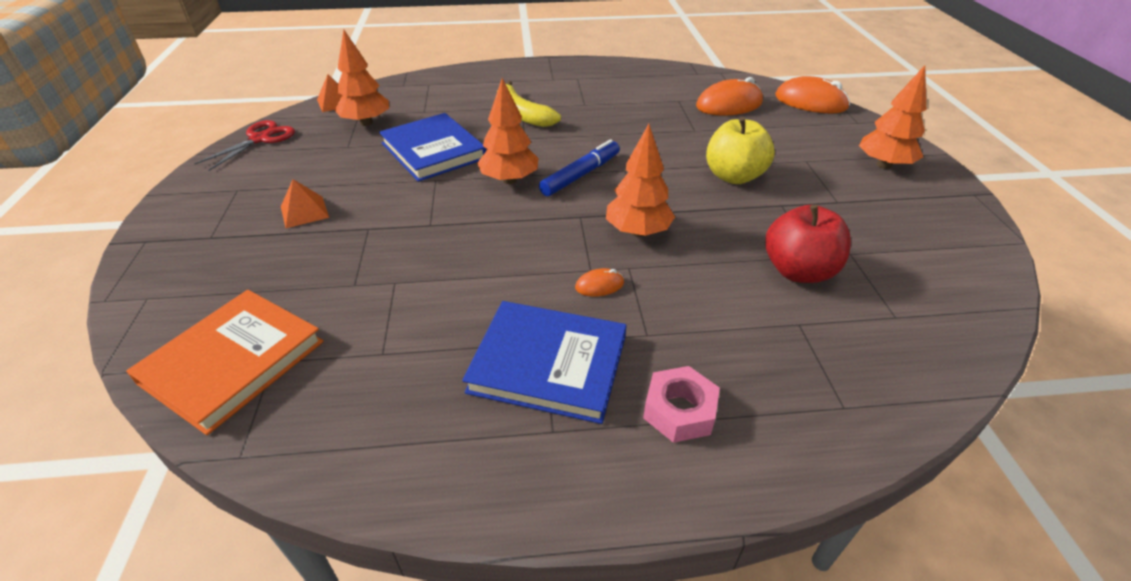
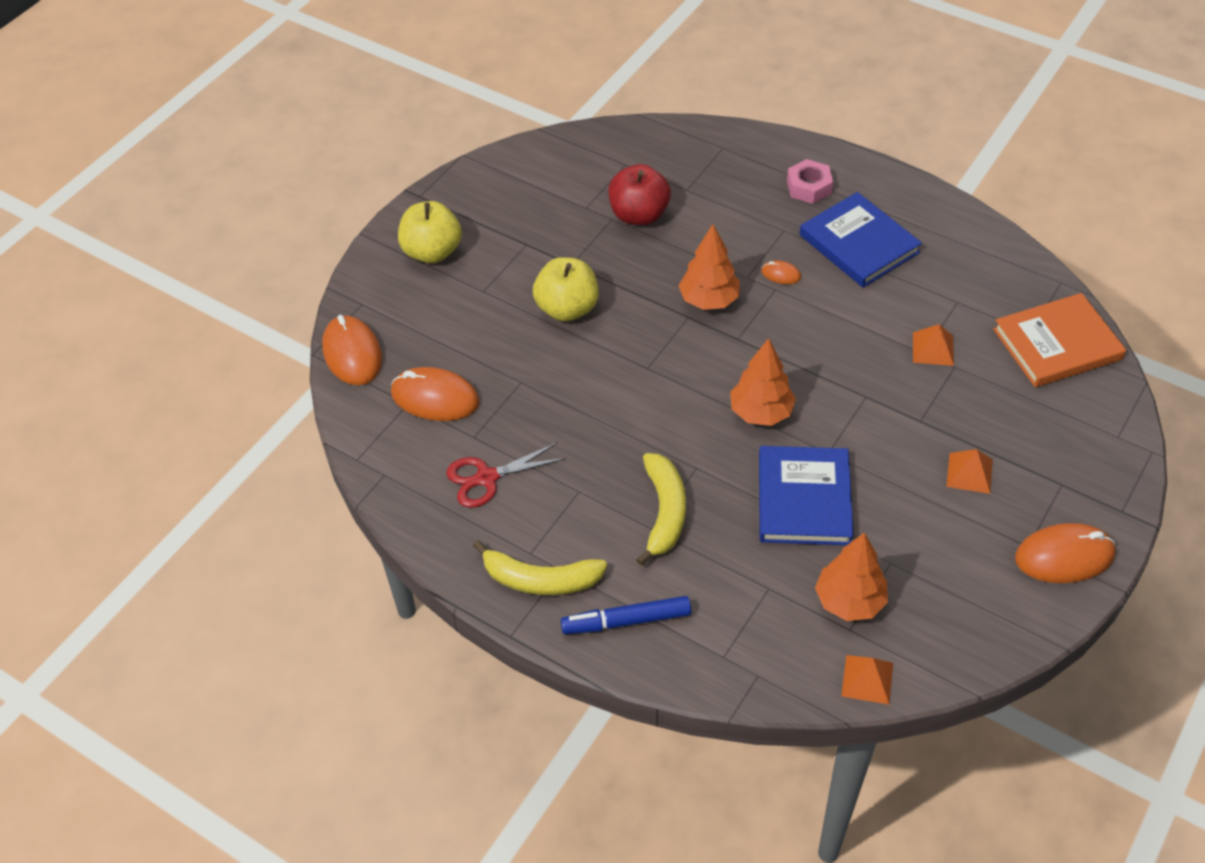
camera: 140 degrees left, 10 degrees up
red scissors [194,120,295,171] -> red scissors moved to [446,442,566,508]
blue marker [539,139,620,196] -> blue marker moved to [561,596,691,634]
orange tree [859,65,926,169] -> yellow apple [398,201,462,263]
none -> yellow banana [473,540,607,595]
none -> orange pyramid [913,324,954,366]
none -> orange mouse [1015,523,1115,583]

